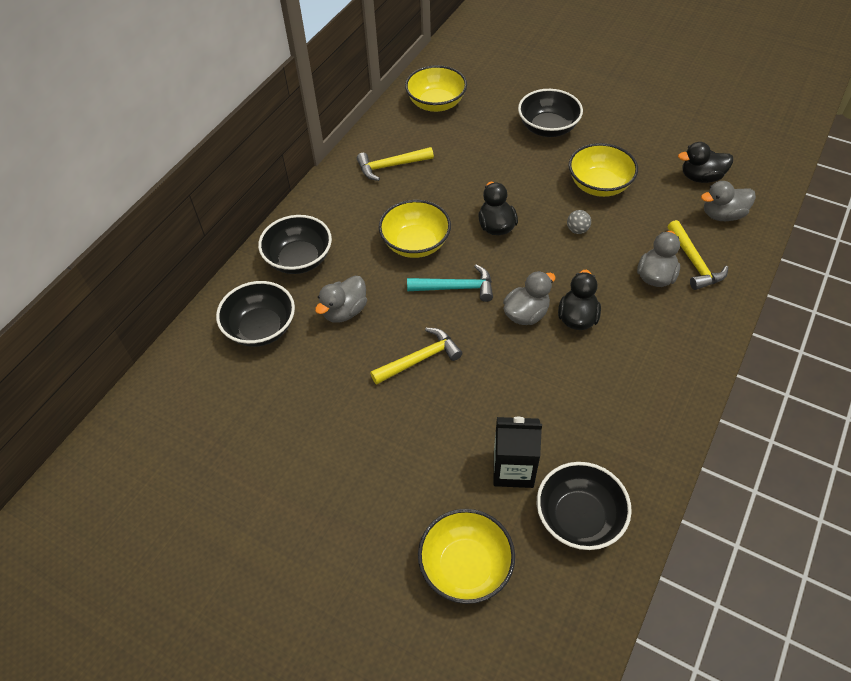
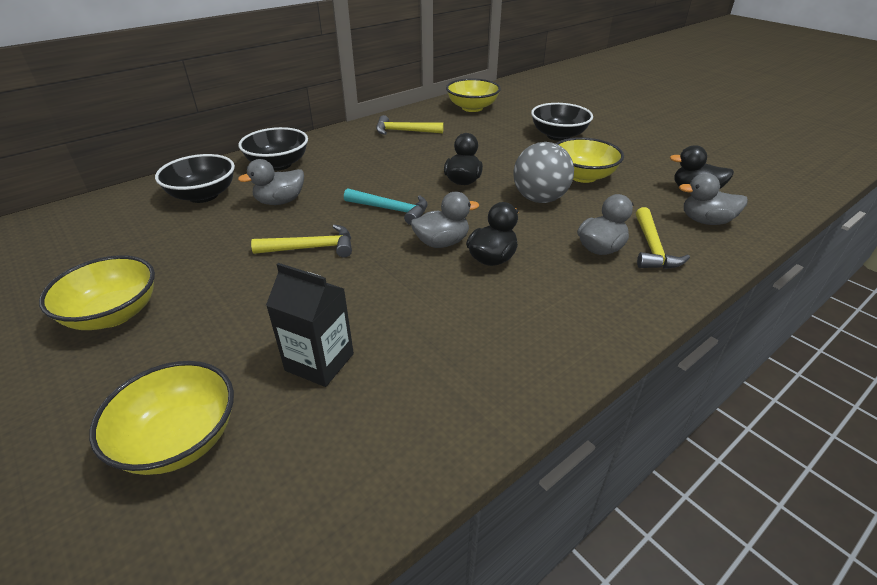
camera: 20 degrees right, 15 degrees down
yellow bowl [379,200,451,258] -> yellow bowl moved to [39,255,155,330]
black bowl [537,462,632,550] -> none
grey ball [567,210,591,234] -> grey ball [513,142,574,203], size x2.34

